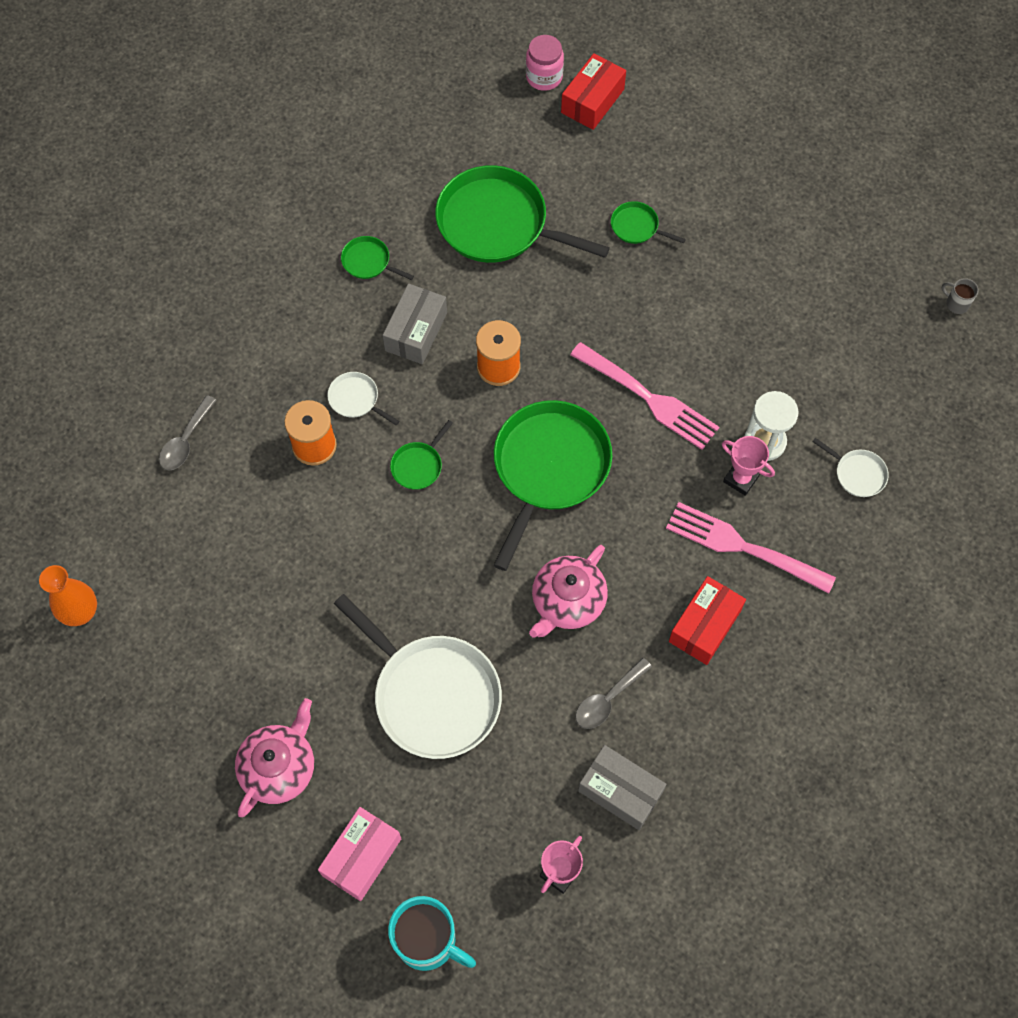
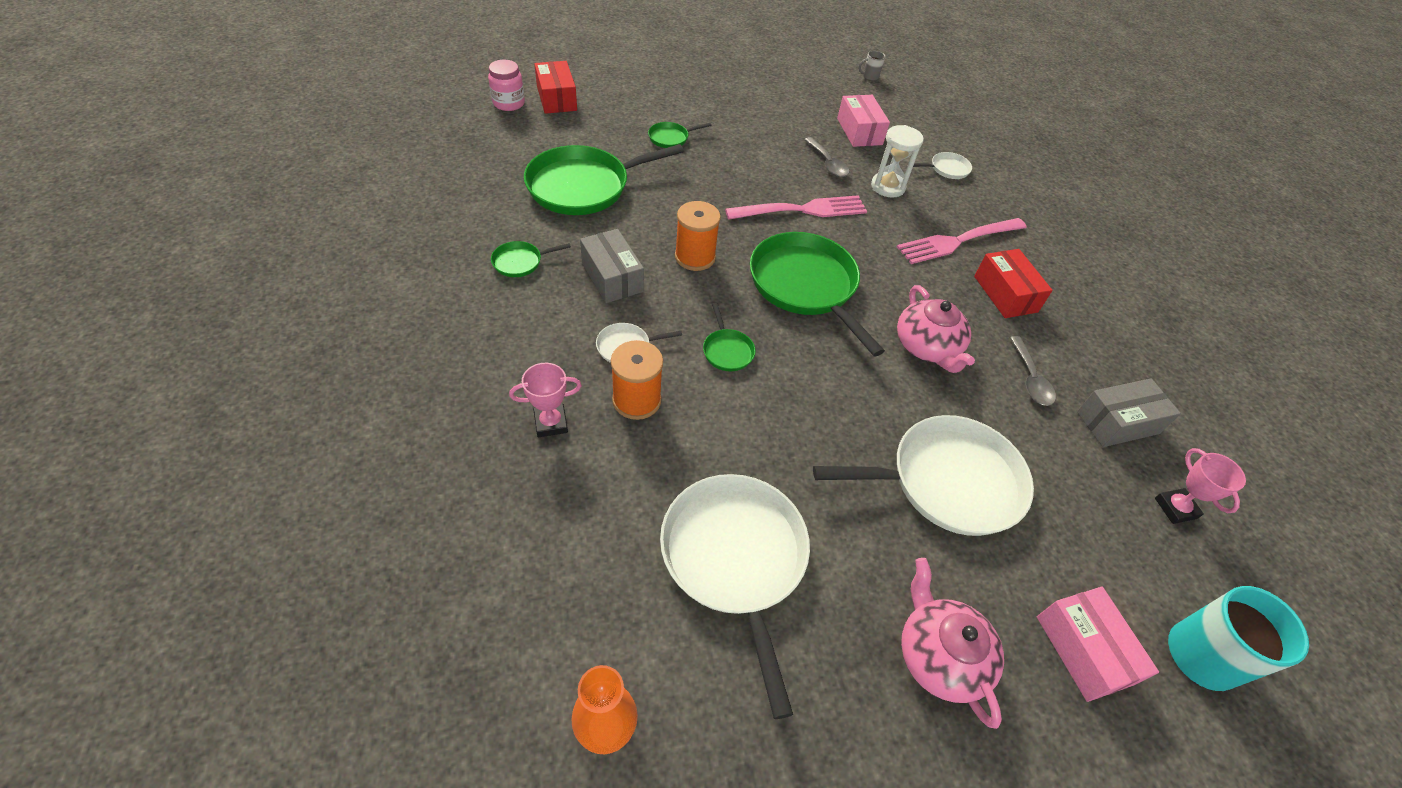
camera: 55 degrees left, 15 degrees down
grey spoon [159,395,217,470] -> grey spoon moved to [804,137,849,177]
pink trophy [722,436,775,496] -> pink trophy moved to [509,363,582,437]
none -> white pan [660,474,810,719]
none -> pink box [837,95,890,147]

